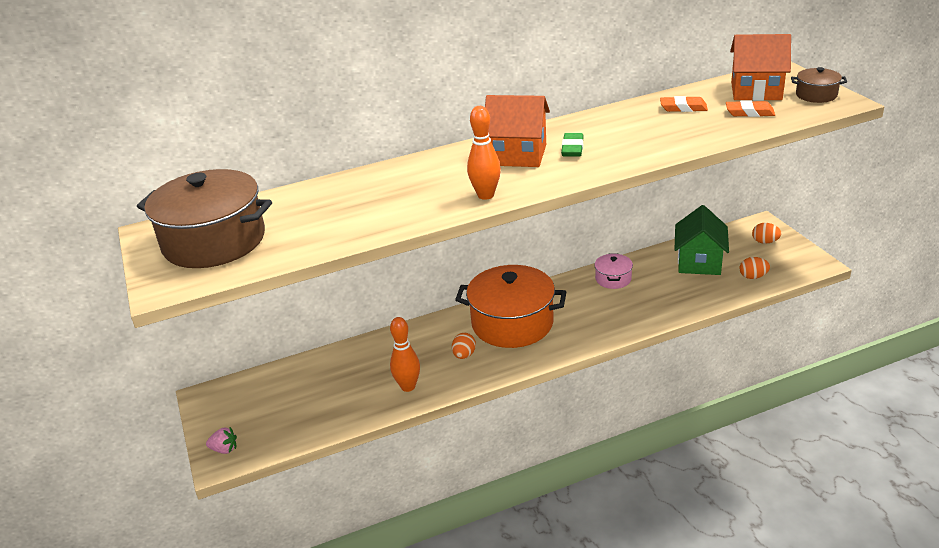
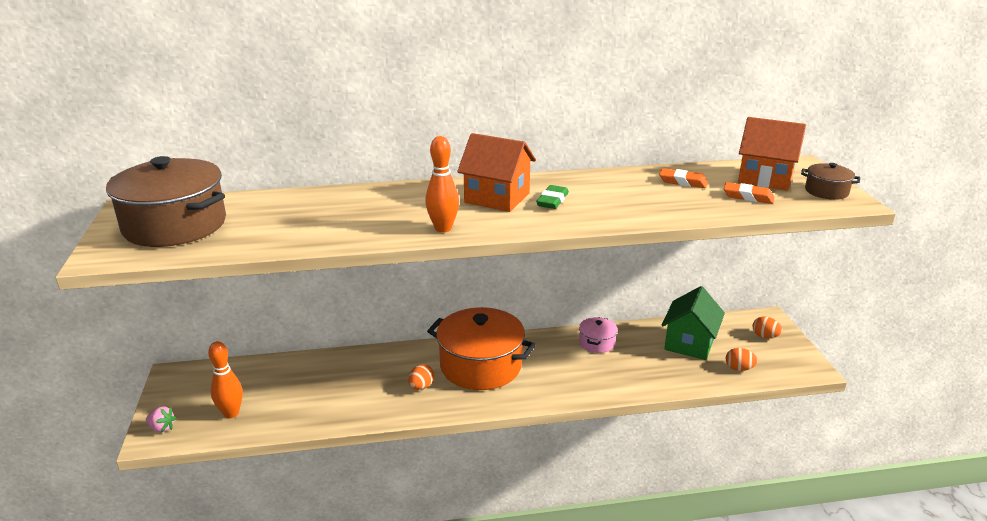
camera: 10 degrees right, 5 degrees down
orange bowling pin [390,317,420,392] -> orange bowling pin moved to [208,341,243,418]

